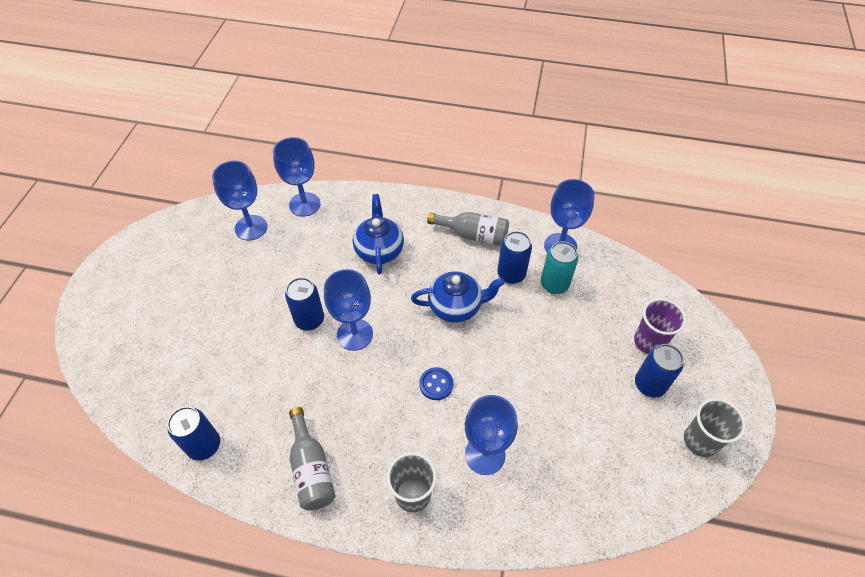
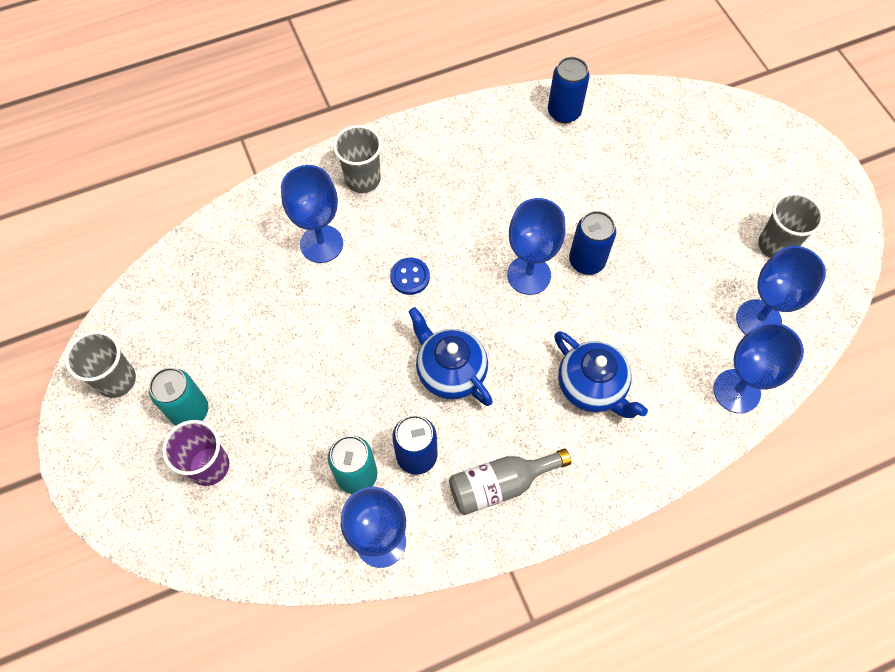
camera: 145 degrees right, 10 degrees up
grey bottle [289,407,336,510] -> none
blue teapot [411,271,505,323] -> blue teapot turned 90 degrees clockwise [408,307,493,406]
blue can [635,344,684,398] -> turquoise can [149,368,208,426]
none -> grey cup [758,192,824,258]

